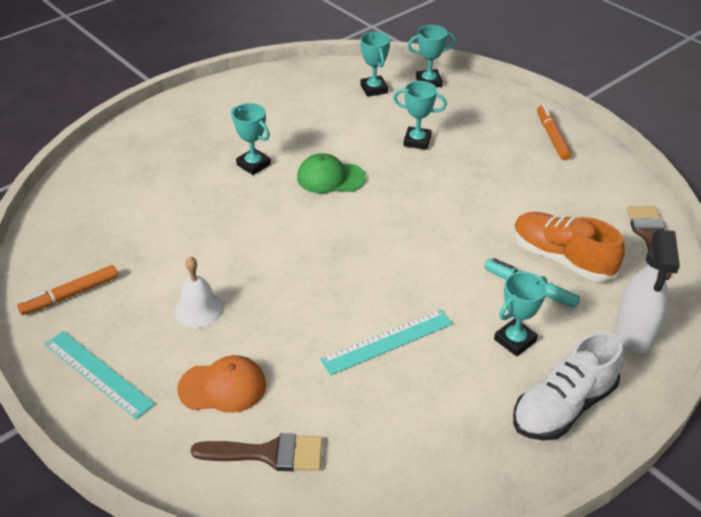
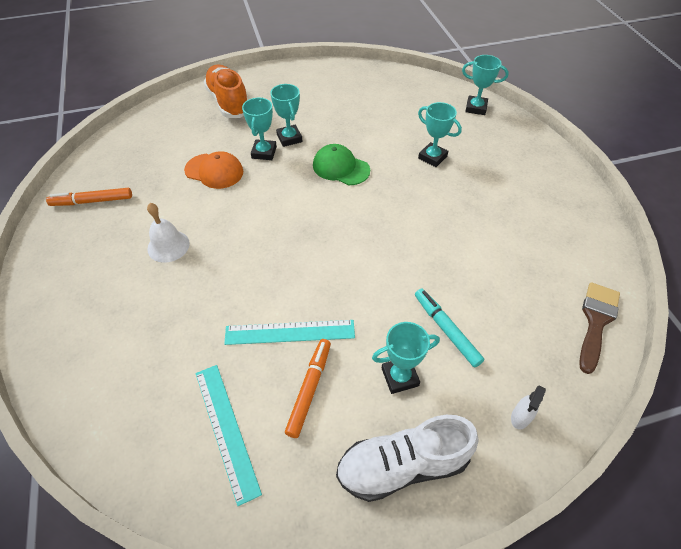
camera: 25 degrees right, 10 degrees up
turquoise ruler [45,331,155,419] -> turquoise ruler moved to [196,365,262,506]
orange cap [177,355,266,413] -> orange cap moved to [184,151,243,189]
brown brush [191,433,323,471] -> none
turquoise trophy [360,32,390,97] -> turquoise trophy moved to [242,97,277,160]
orange shoe [513,212,625,282] -> orange shoe moved to [203,65,247,118]
orange marker [537,105,571,160] -> orange marker moved to [285,339,331,438]
white spray bottle [616,230,680,353] -> white spray bottle [511,385,546,430], size x0.46

